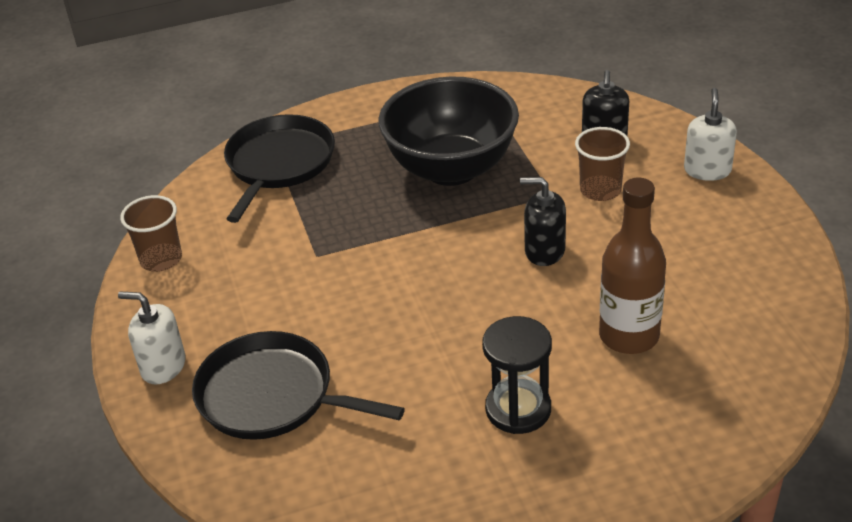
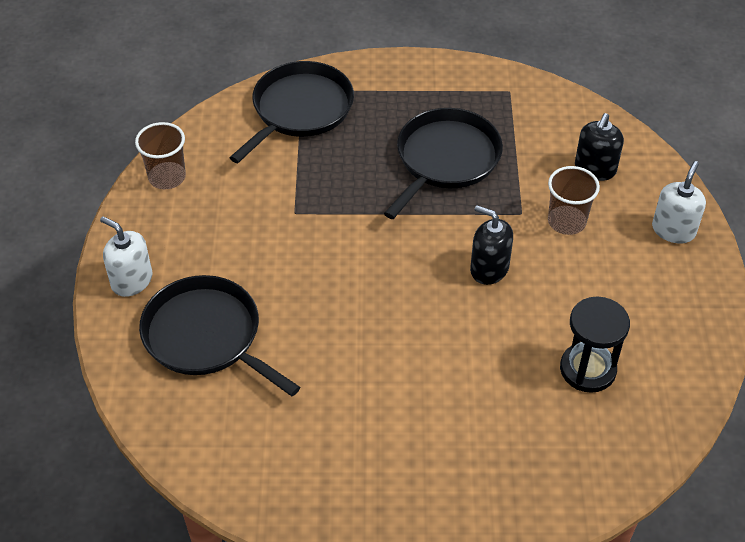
camera: 15 degrees right, 10 degrees up
black bowl [378,77,519,186] -> black pan [384,108,503,219]
black hourglass [482,316,552,434] -> black hourglass moved to [560,297,630,393]
brown bottle [599,178,666,354] -> none

